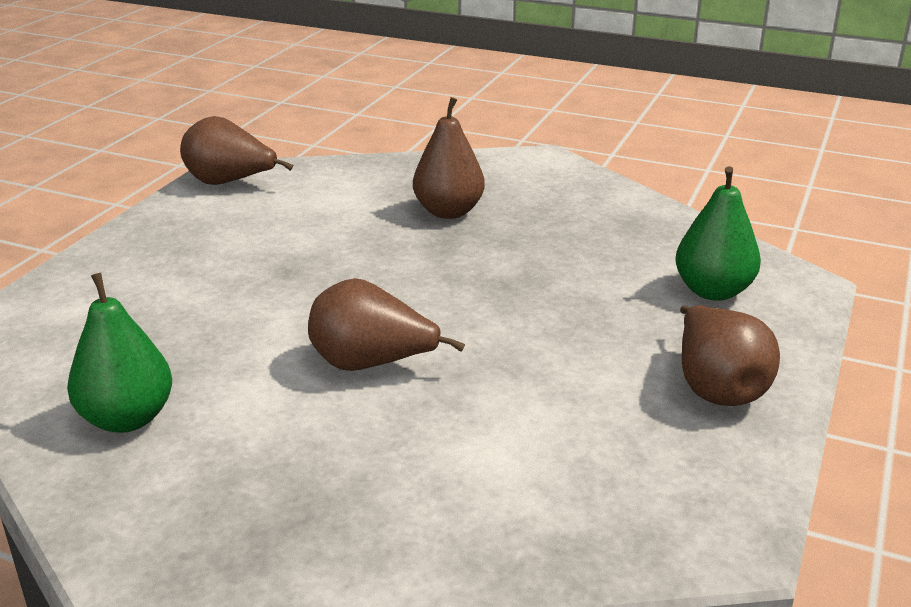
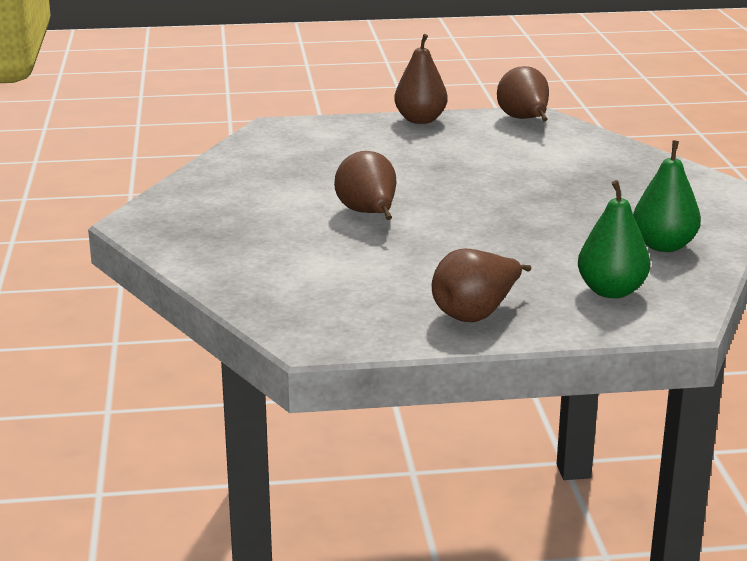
camera: 60 degrees right, 5 degrees down
green pear [67,273,172,433] -> green pear moved to [633,140,701,252]
brown pear [413,97,485,219] -> brown pear moved to [394,34,448,124]

